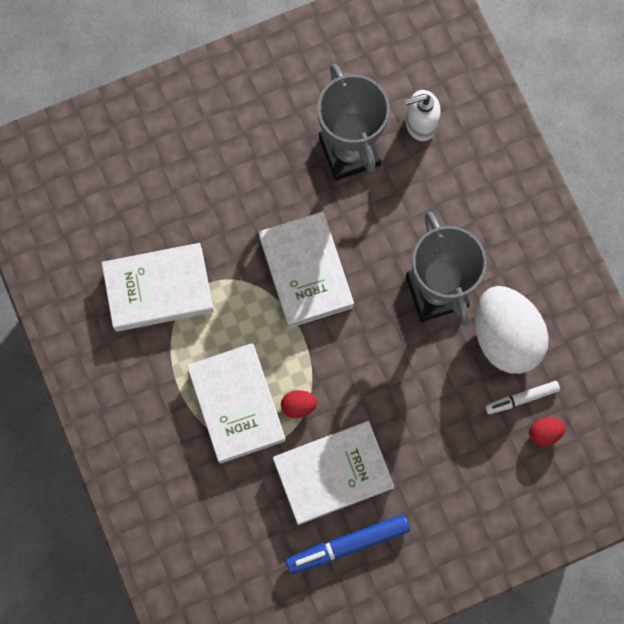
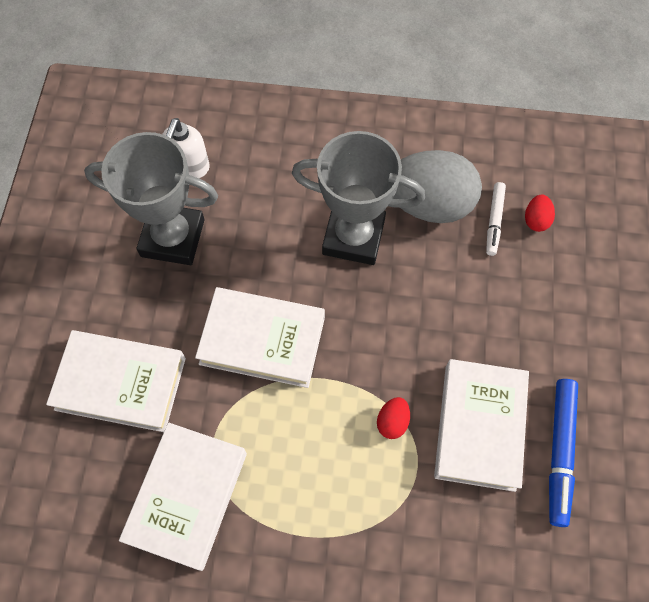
camera: 60 degrees left, 10 degrees down
white book [187,343,286,464] -> white book moved to [46,330,186,432]
white egg [475,286,549,374] -> grey egg [393,150,482,223]

